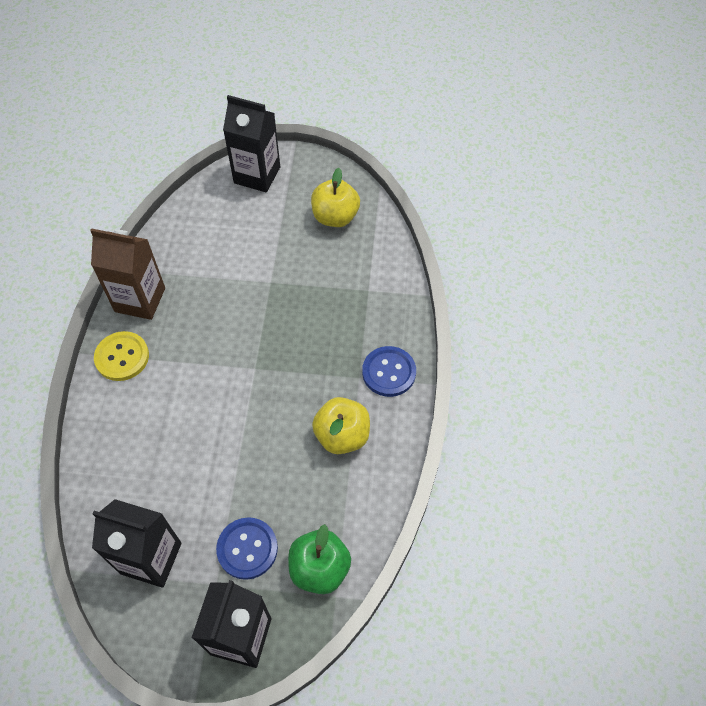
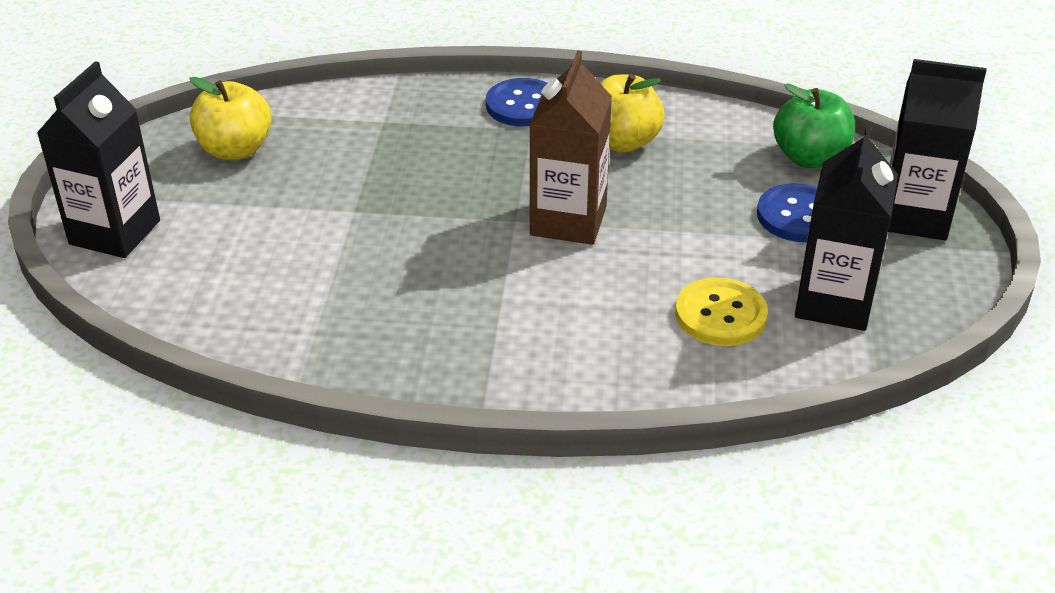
camera: 90 degrees left, 20 degrees down
brown carton [90,228,165,320] -> brown carton moved to [529,50,612,245]
yellow button [94,331,149,381] -> yellow button moved to [675,278,768,346]

